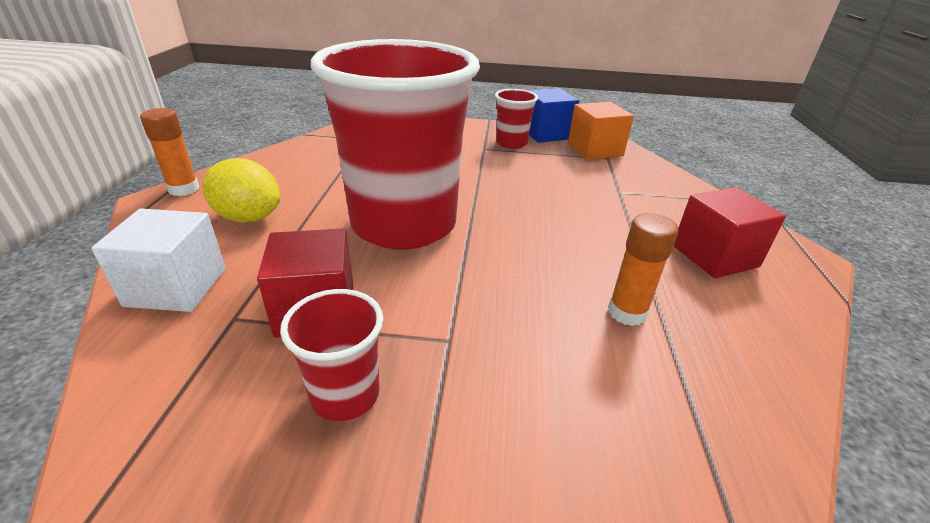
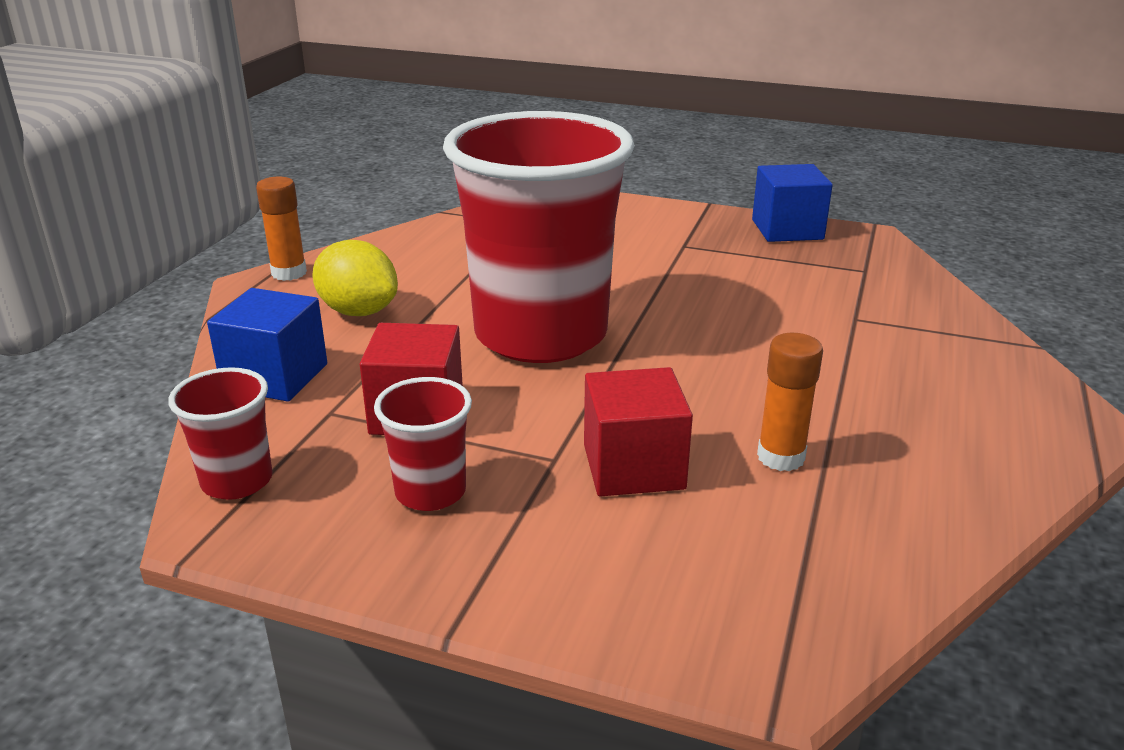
camera: 15 degrees right, 5 degrees down
white cube [92,208,226,312] -> blue cube [207,288,327,402]
red cup [495,89,538,149] -> red cup moved to [168,367,273,500]
orange cube [568,102,634,160] -> none
red cube [674,187,786,278] -> red cube moved to [584,367,693,496]

